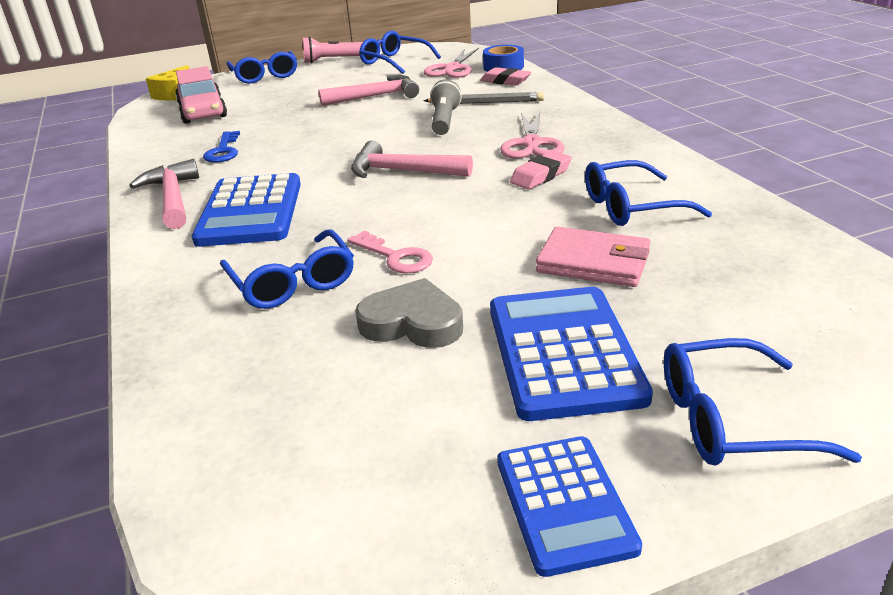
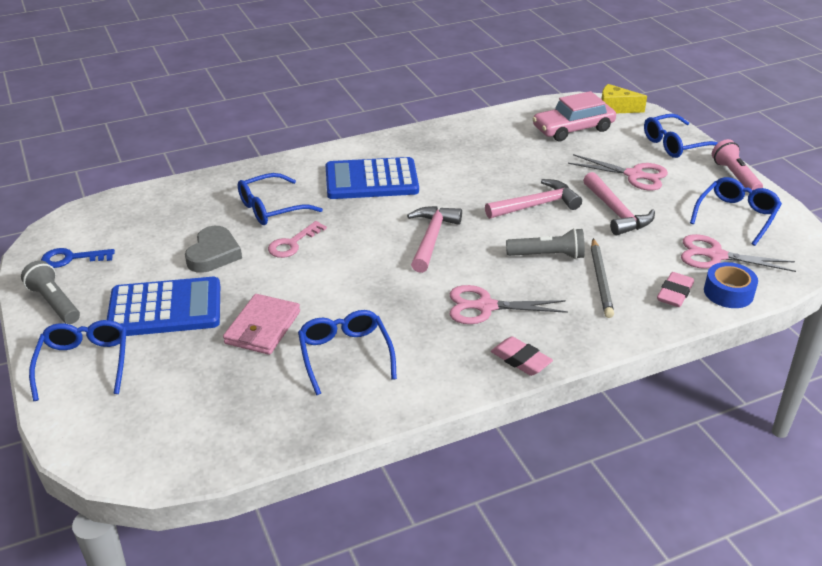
camera: 85 degrees right, 5 degrees up
pink hammer [129,159,199,229] -> pink hammer moved to [485,179,582,219]
blue key [203,131,240,163] -> blue key moved to [41,248,115,268]
blue calculator [497,436,642,577] -> grey flashlight [21,260,80,324]
pink eraser [510,151,572,189] -> pink eraser moved to [491,336,553,376]
none -> pink scissors [568,154,668,191]

